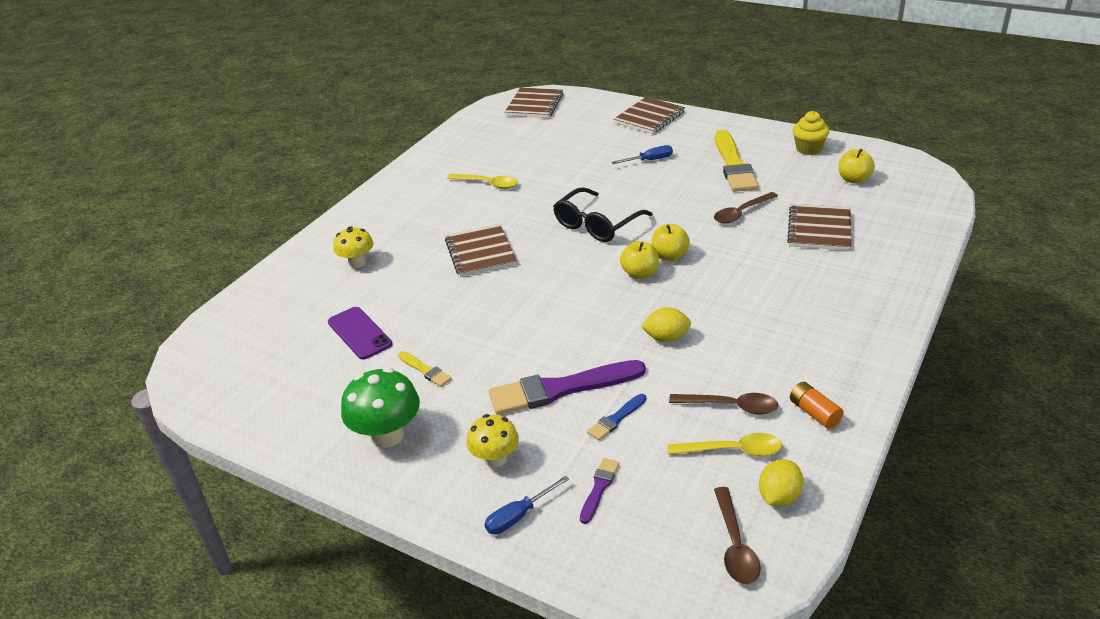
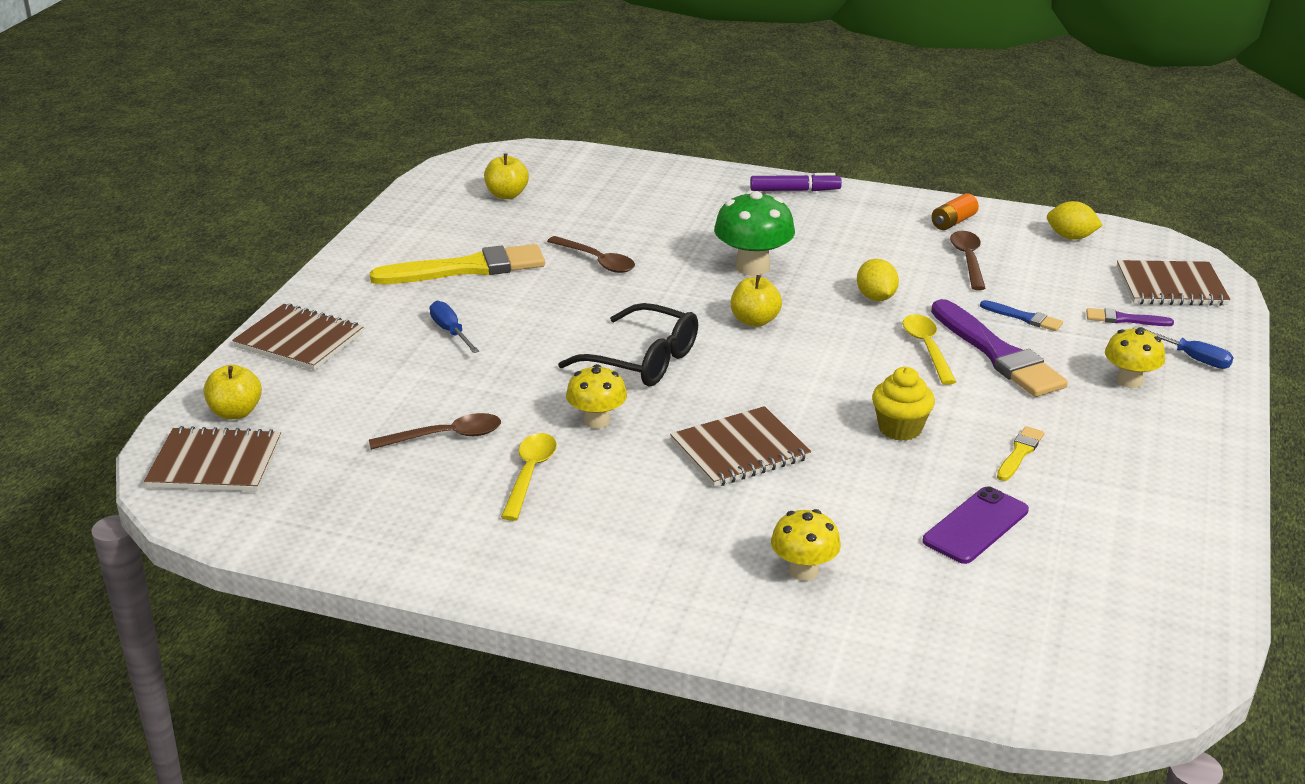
camera: 105 degrees left, 5 degrees down
green mushroom [341,368,420,448] -> green mushroom moved to [714,191,795,276]
yellow apple [652,224,690,261] -> yellow apple moved to [204,365,262,419]
yellow spoon [668,433,782,456] -> yellow spoon moved to [903,314,956,385]
brown spoon [714,487,761,584] -> brown spoon moved to [369,413,501,450]
brown notebook [787,204,852,251] -> brown notebook moved to [1117,260,1230,306]
yellow cupcake [792,111,829,155] -> yellow cupcake moved to [872,367,935,441]
none -> yellow mushroom [566,364,627,429]
none -> purple marker [750,173,842,191]

